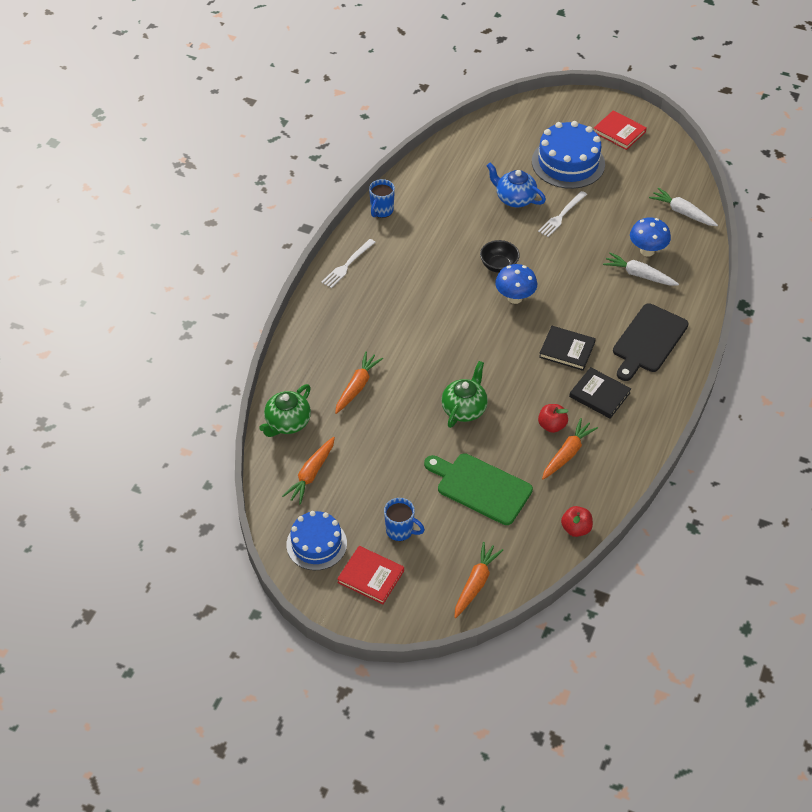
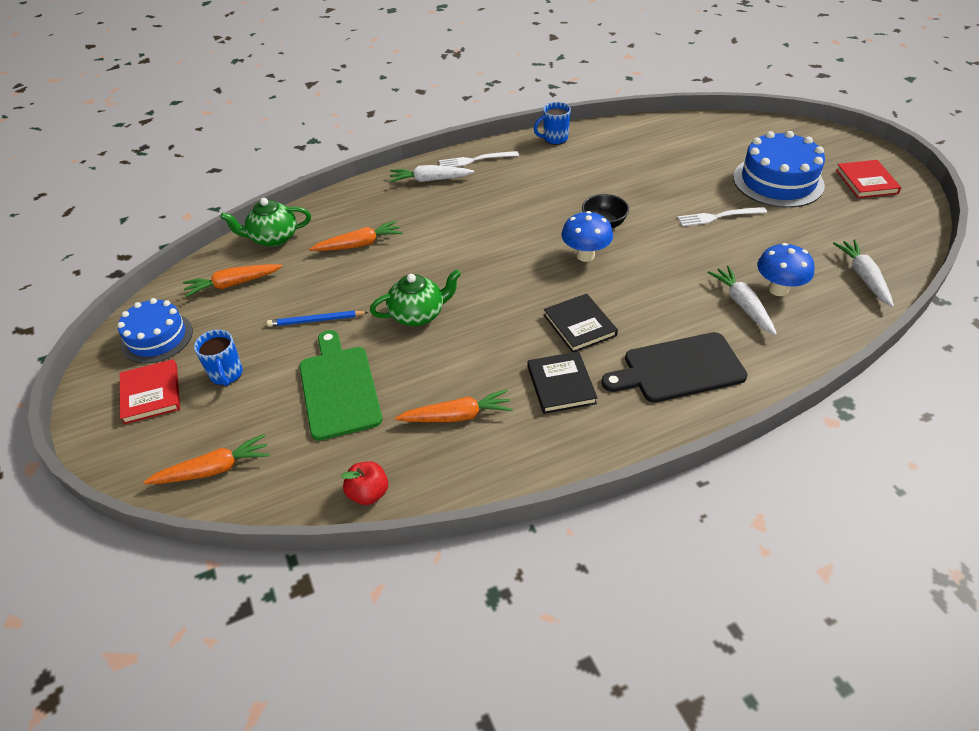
camera: 45 degrees right, 5 degrees down
blue teapot [487,163,546,207] -> none
red apple [538,404,568,433] -> none
none -> blue pencil [267,311,369,327]
none -> white carrot [390,165,474,182]

